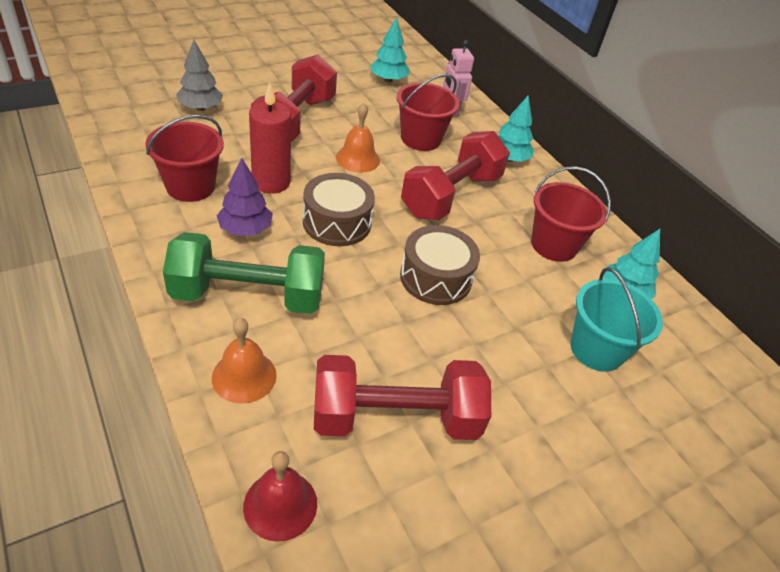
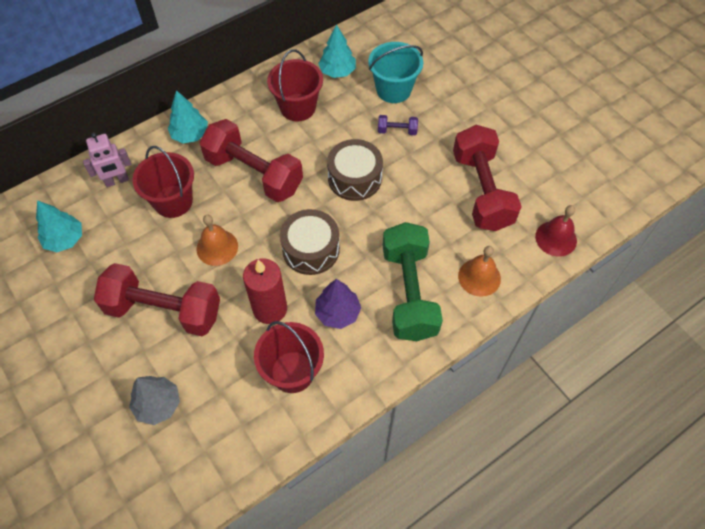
camera: 90 degrees left, 15 degrees up
none -> purple dumbbell [378,115,418,135]

